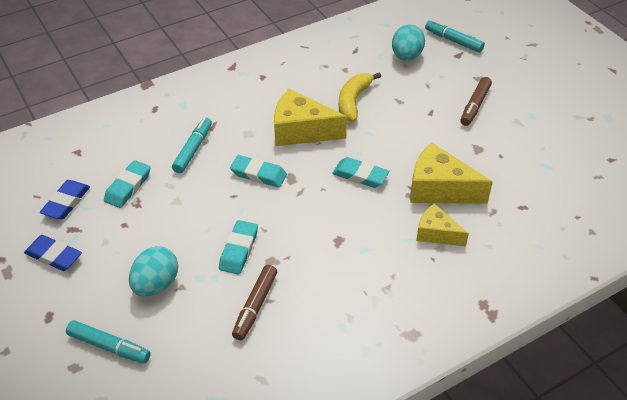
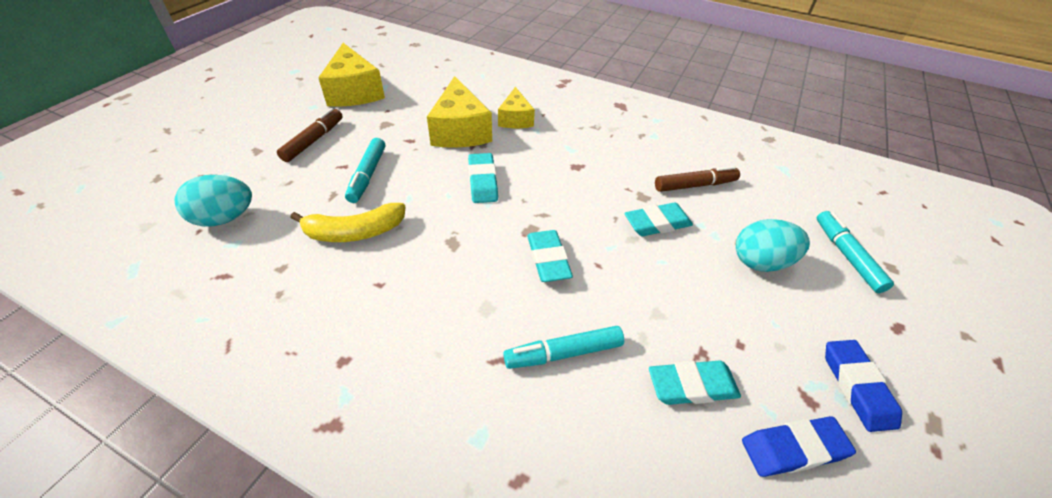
camera: 125 degrees left, 0 degrees up
yellow cheese [274,89,347,146] -> yellow cheese moved to [318,43,385,107]
turquoise marker [425,20,485,53] -> turquoise marker moved to [345,138,385,203]
brown marker [460,77,492,126] -> brown marker turned 60 degrees counterclockwise [277,108,343,162]

